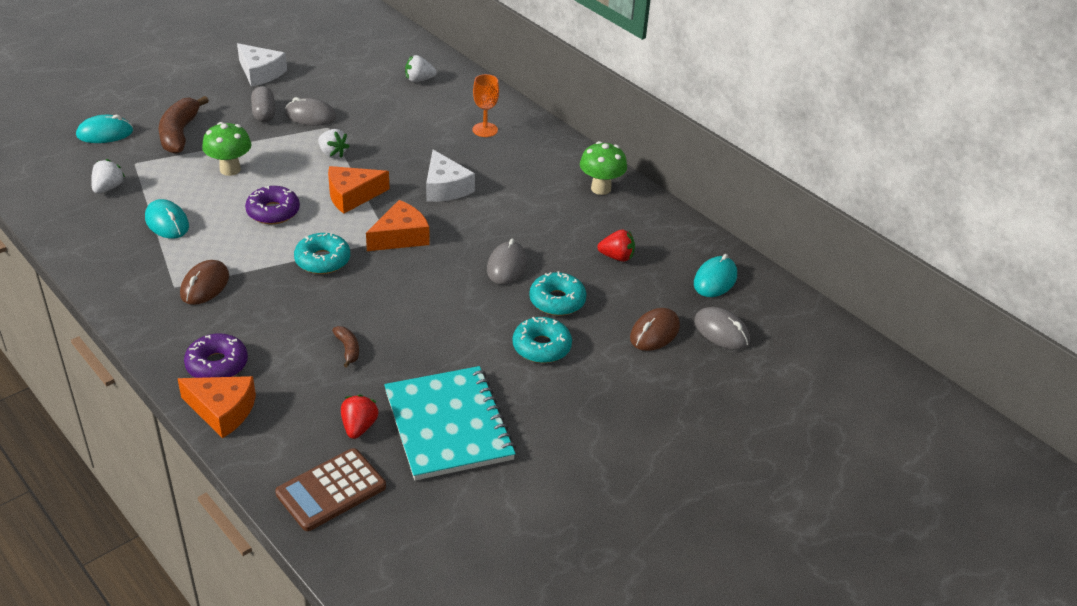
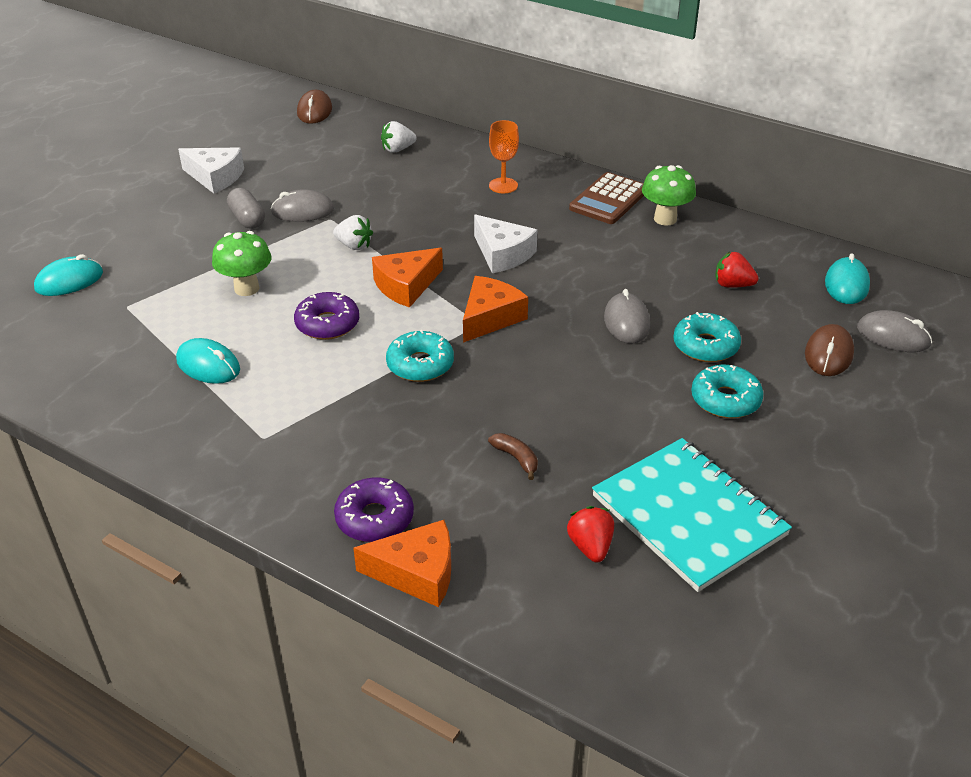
camera: 15 degrees left, 0 degrees up
white strawberry [91,159,125,194] -> none
brown banana [159,96,209,154] -> none
brown mouse [180,260,229,305] -> brown mouse moved to [297,90,332,124]
brown calculator [275,448,386,531] -> brown calculator moved to [569,172,644,224]
red strawberry [597,229,635,262] -> red strawberry turned 150 degrees counterclockwise [715,252,758,288]

